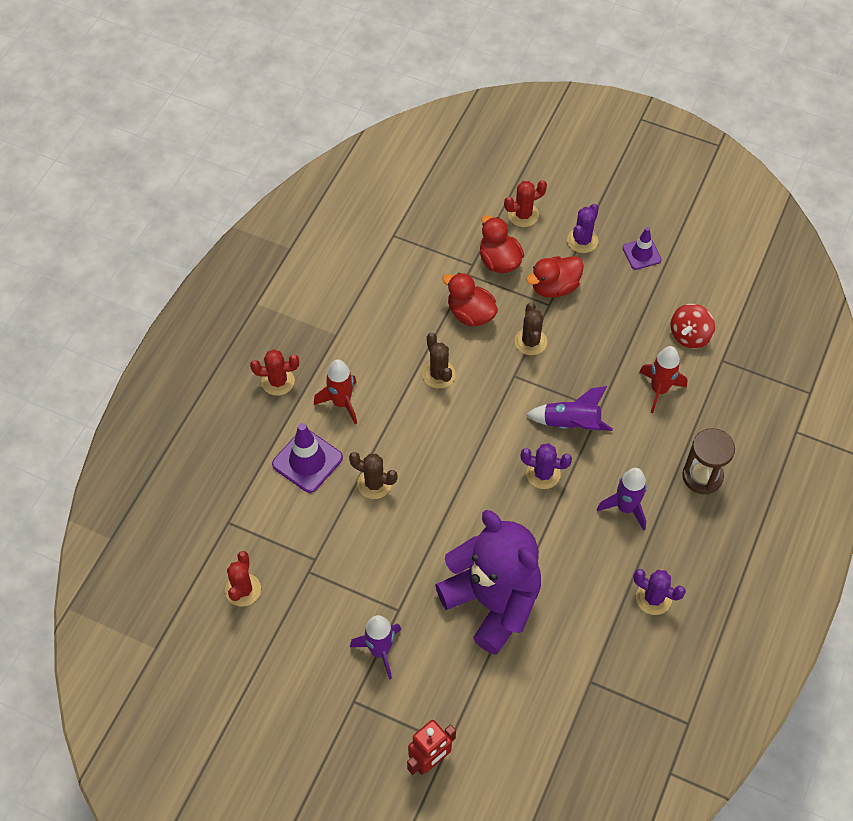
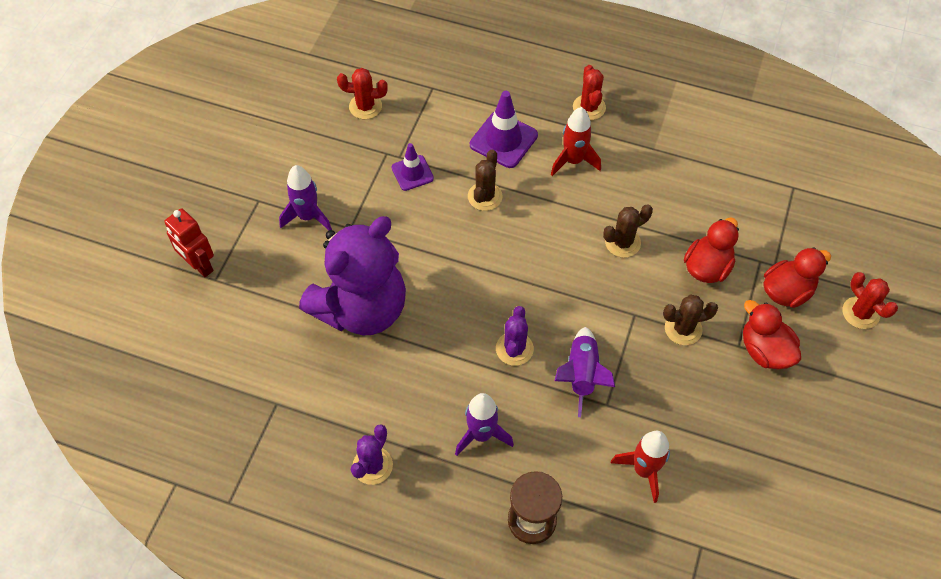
camera: 85 degrees right, 0 degrees up
purple cactus [567,204,599,253] -> none
purple traffic cone [623,227,662,270] -> purple traffic cone moved to [392,143,434,191]
red spinning top [670,304,715,349] -> none

